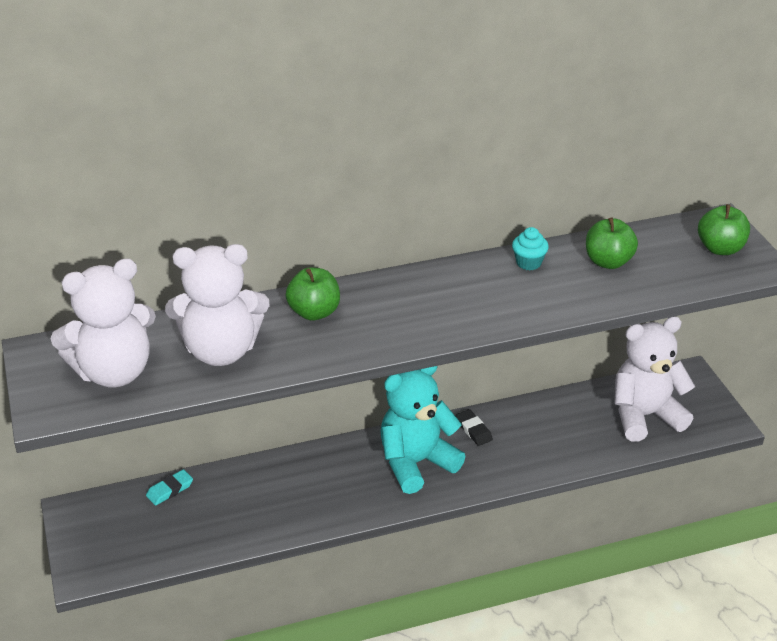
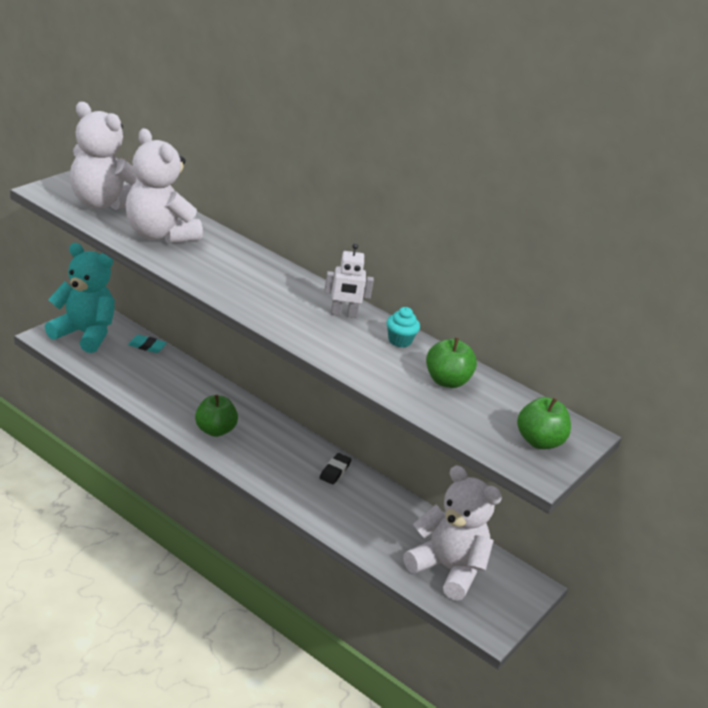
camera: 50 degrees right, 5 degrees down
green apple [286,267,340,321] -> green apple moved to [195,395,238,437]
turquoise teddy bear [381,366,466,494] -> turquoise teddy bear moved to [45,243,115,353]
none -> white robot [324,243,374,318]

